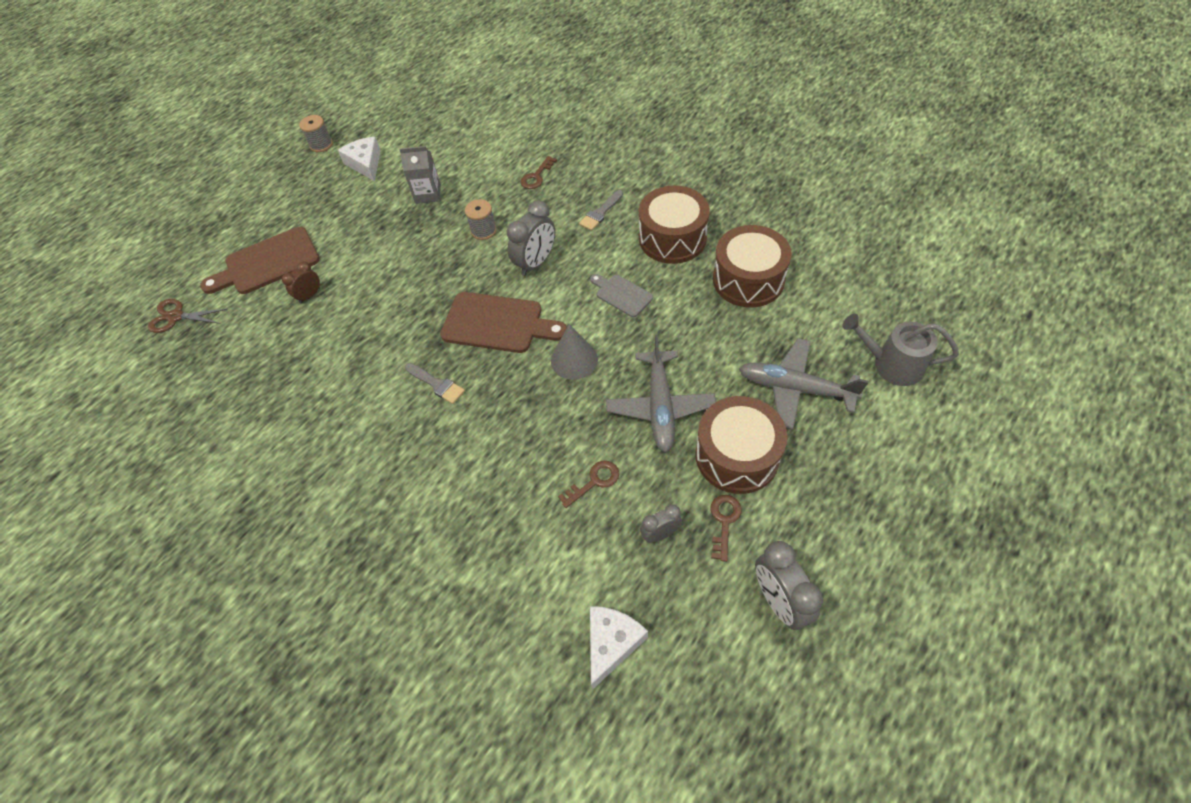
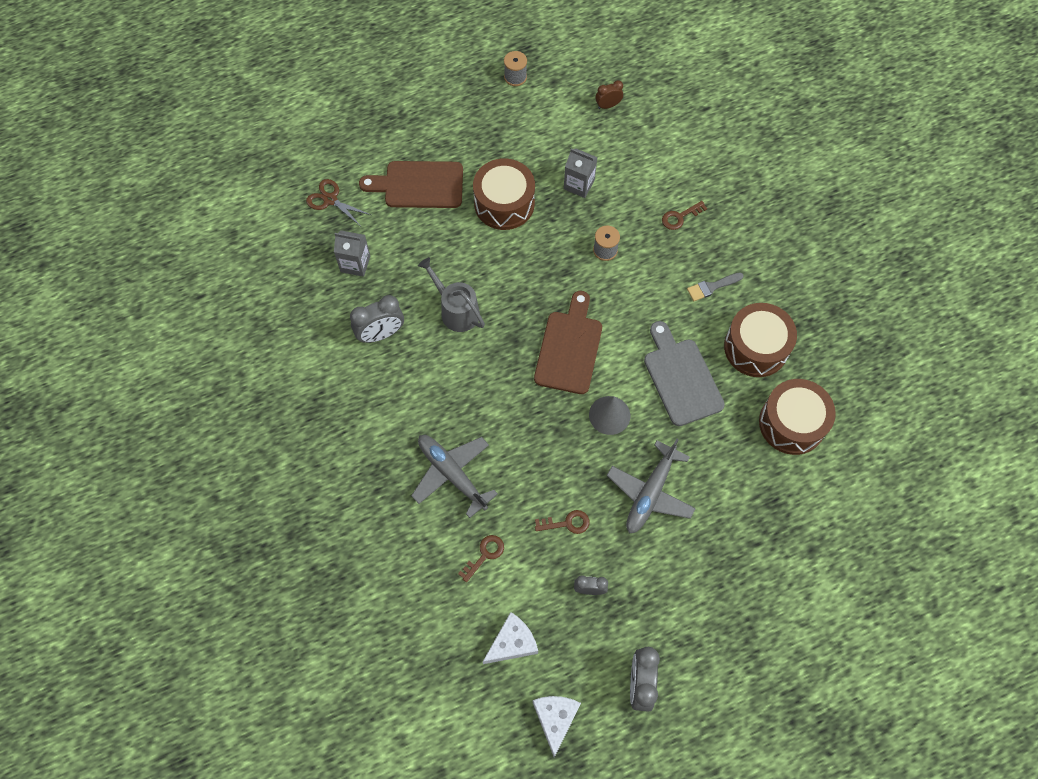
camera: 25 degrees right, 10 degrees up
brown clock [282,261,320,303] -> brown clock moved to [595,80,623,109]
white cheese [338,137,381,181] -> white cheese moved to [533,696,581,757]
grey brush [405,363,465,404] -> none
brown cutting board [440,292,567,353] -> brown cutting board turned 120 degrees counterclockwise [534,291,602,394]
grey clock [507,200,555,276] -> grey clock moved to [350,295,404,343]
grey cutting board [590,274,653,317] -> grey cutting board [644,321,725,426], size x1.80
brown drum [695,396,787,494] -> brown drum moved to [473,158,535,230]
brown key [710,495,742,562] -> brown key moved to [458,535,504,582]
grey plane [739,338,869,430] -> grey plane moved to [411,435,498,518]
grey watering can [842,314,959,386] -> grey watering can moved to [418,257,485,332]
none -> grey carton [334,230,370,277]

